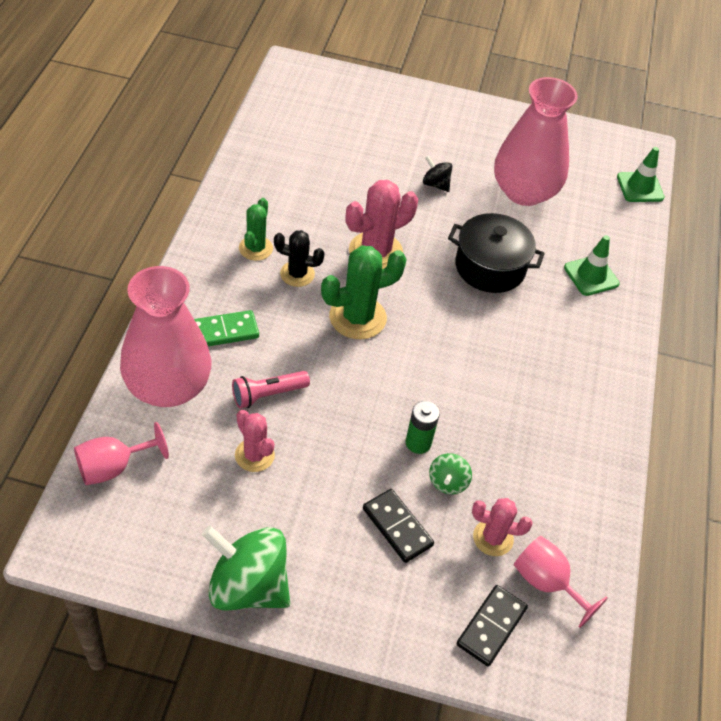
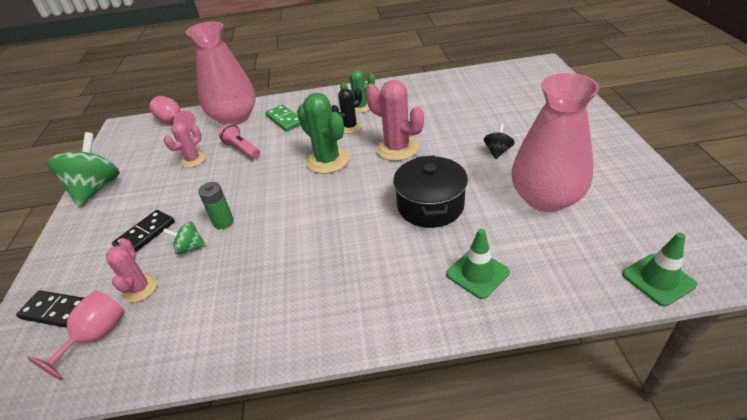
camera: 80 degrees right, 10 degrees down
black cactus [274,230,325,287] -> black cactus turned 60 degrees clockwise [332,88,362,134]

